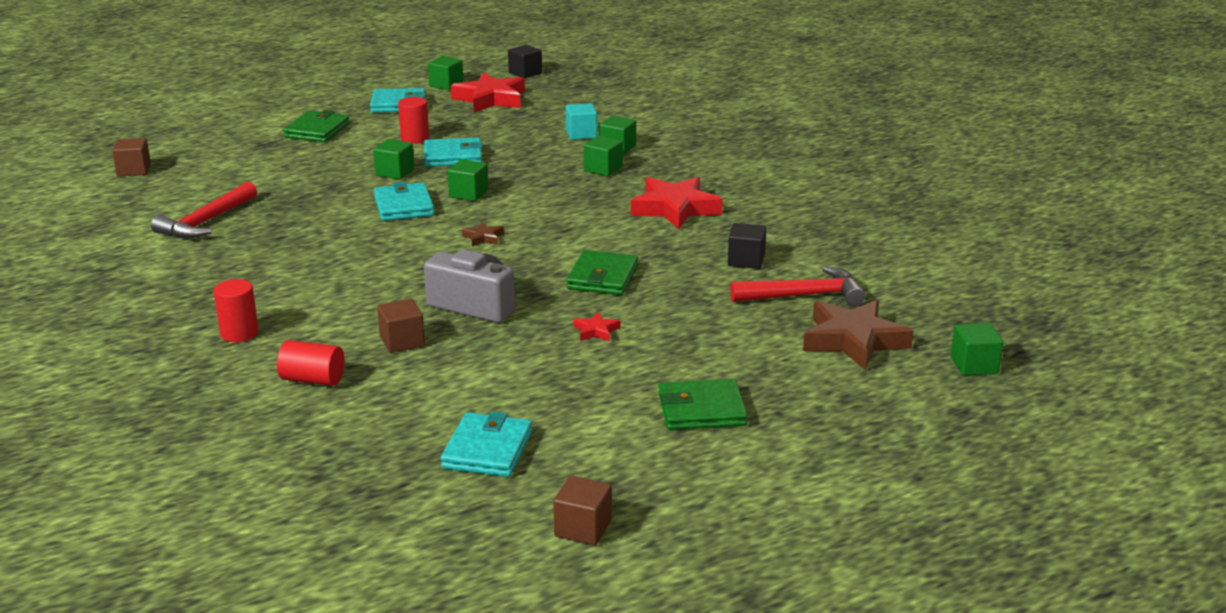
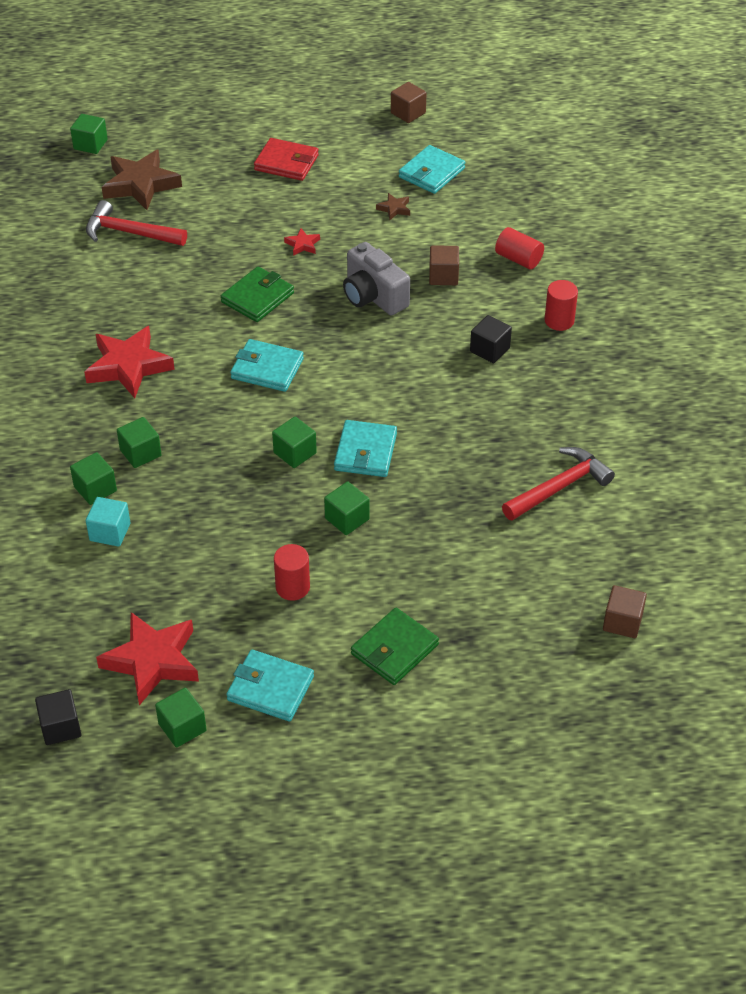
camera: 155 degrees left, 20 degrees up
turquoise wallet [424,138,483,167] -> turquoise wallet moved to [230,339,304,392]
brown star [462,222,504,247] -> brown star moved to [376,193,410,220]
green wallet [659,379,748,430] -> red wallet [254,138,319,181]
black cube [728,223,766,269] -> black cube moved to [470,315,512,363]

